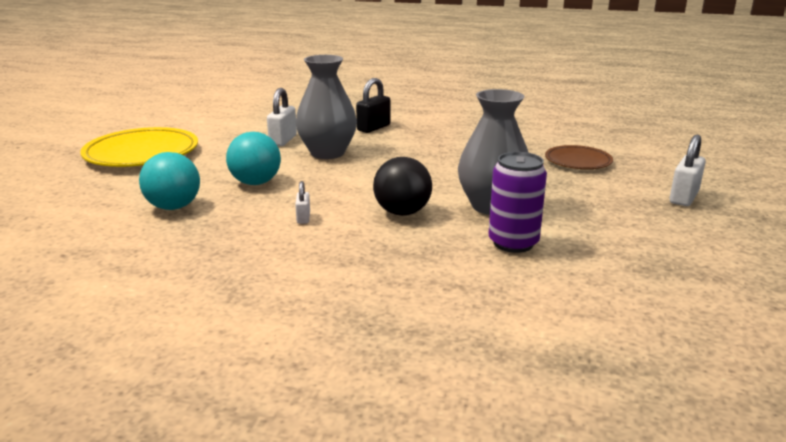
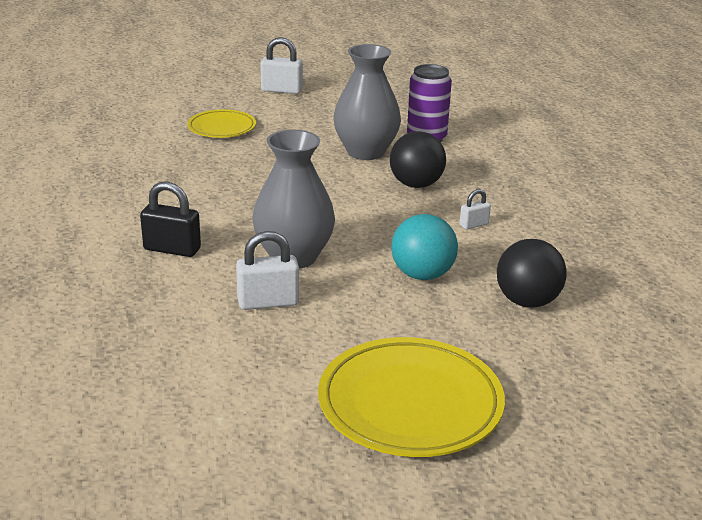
camera: 115 degrees left, 5 degrees up
turquoise ball [139,152,200,210] -> black ball [497,239,567,308]
brown plate [545,145,613,169] -> yellow plate [187,109,256,138]

